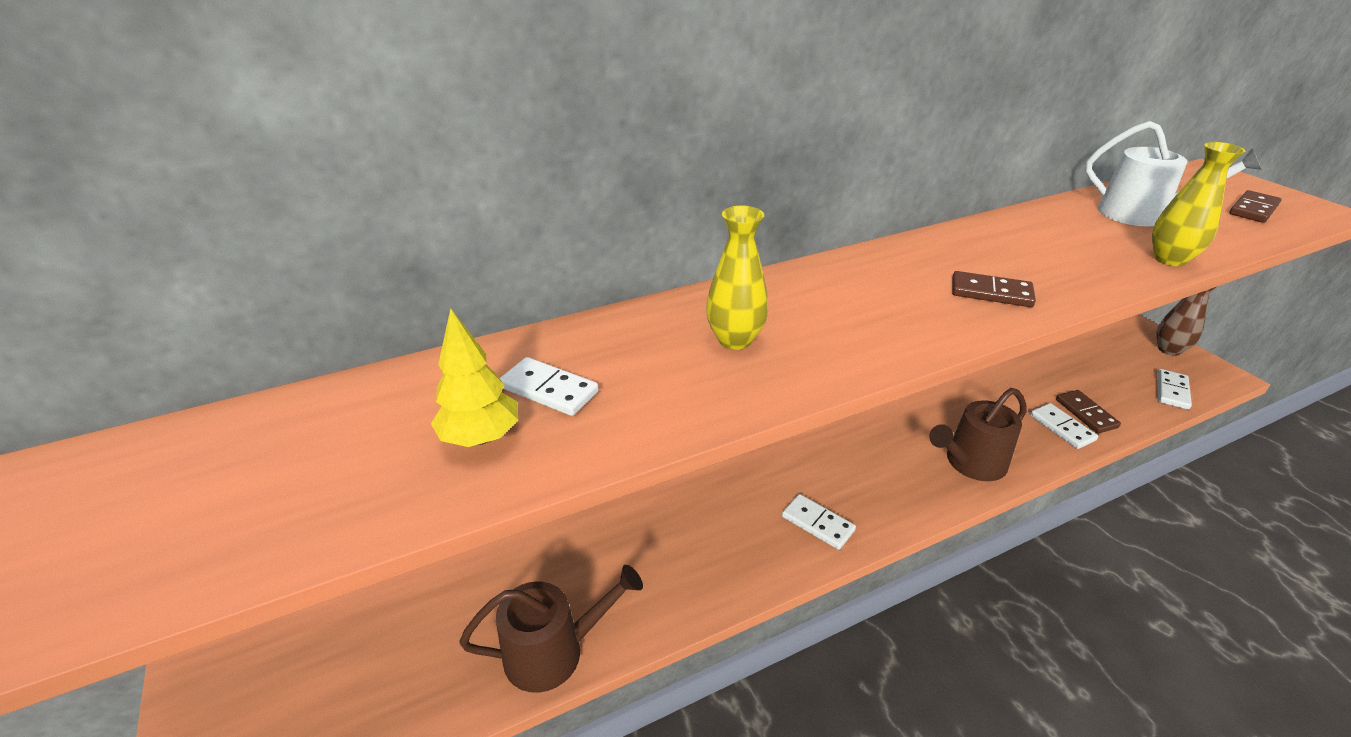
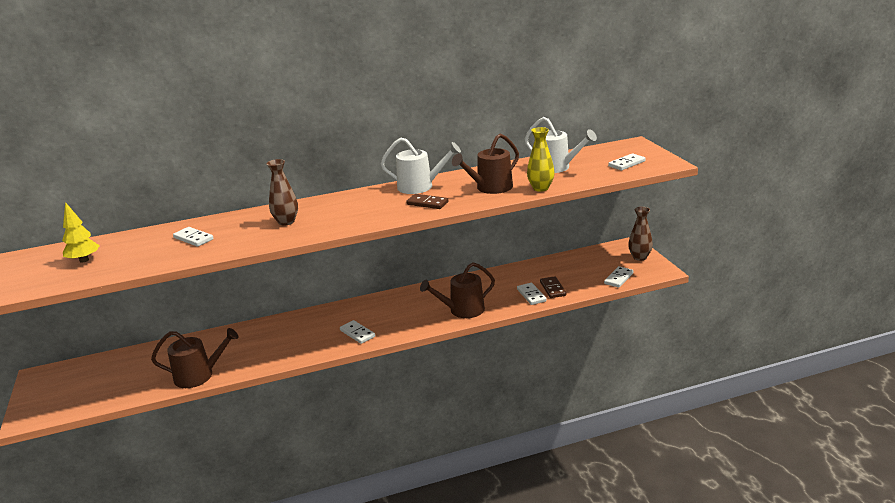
camera: 10 degrees right, 10 degrees down
yellow tree [431,308,518,447] -> yellow tree moved to [62,202,100,263]
yellow vase [706,205,768,350] -> brown vase [266,159,298,225]
brown domino [1229,190,1282,223] -> white domino [608,153,645,170]
none -> white watering can [381,138,461,194]
none -> brown watering can [452,134,519,194]

